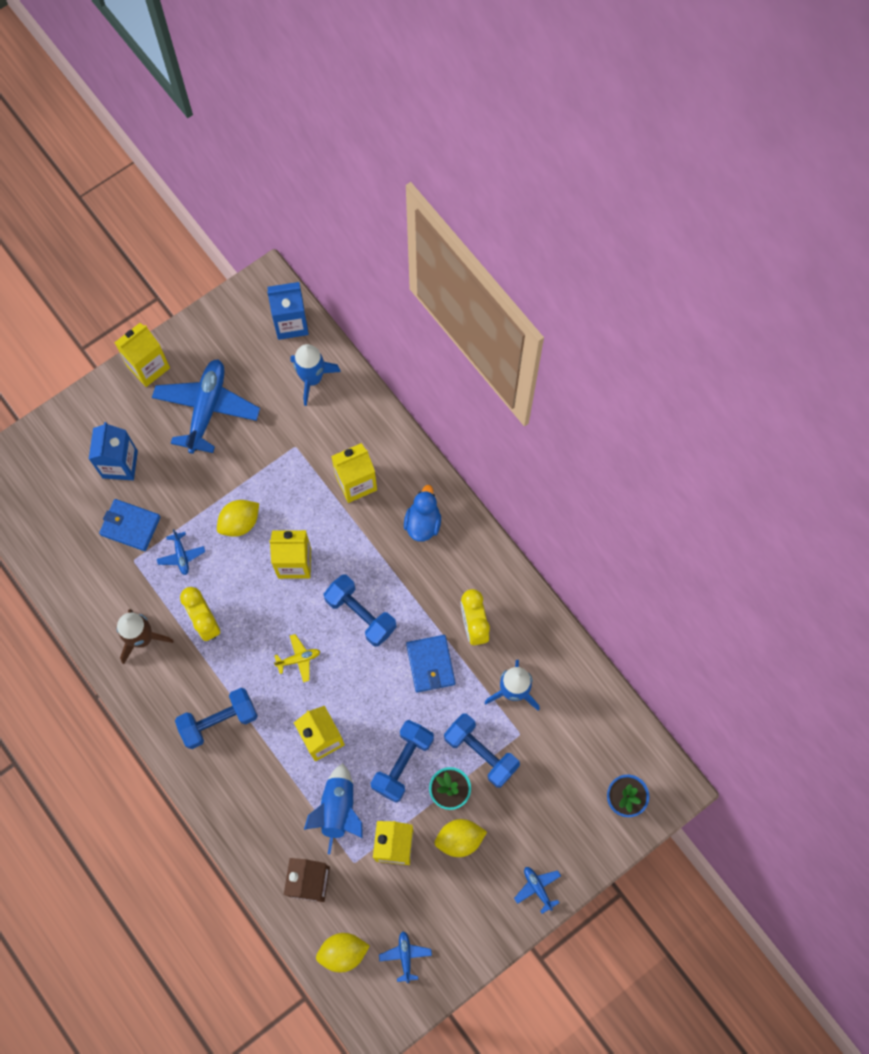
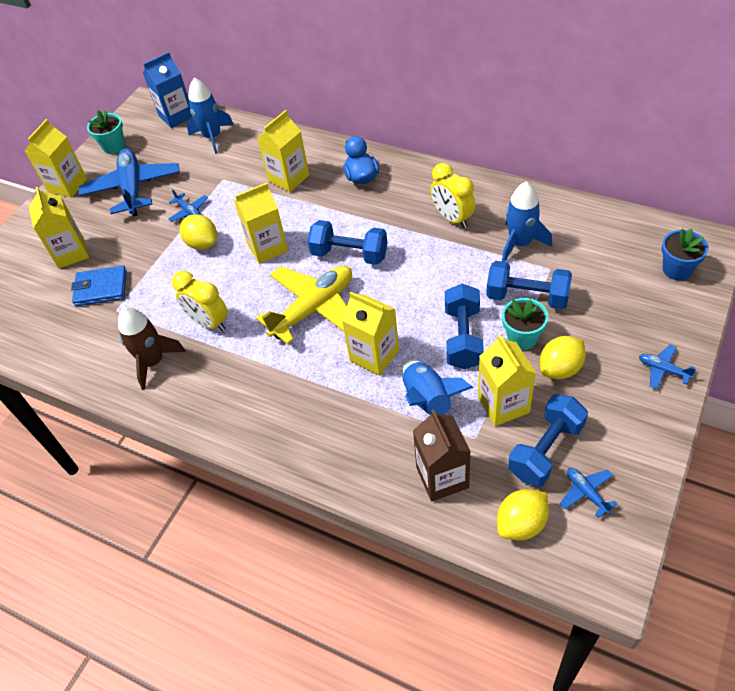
camera: 20 degrees left, 20 degrees down
blue carton [89,422,138,480] -> yellow carton [29,187,89,269]
blue plane [157,529,205,575] -> blue plane moved to [168,189,208,222]
blue dumbbell [175,688,258,749] -> blue dumbbell moved to [508,394,588,487]
yellow lemon [217,500,259,537] -> yellow lemon turned 75 degrees counterclockwise [179,214,217,250]
yellow plane [274,634,320,683] -> yellow plane [256,266,352,344], size x2.29
blue wallet [406,635,455,692] -> none
none -> turquoise flower pot [87,109,125,154]

